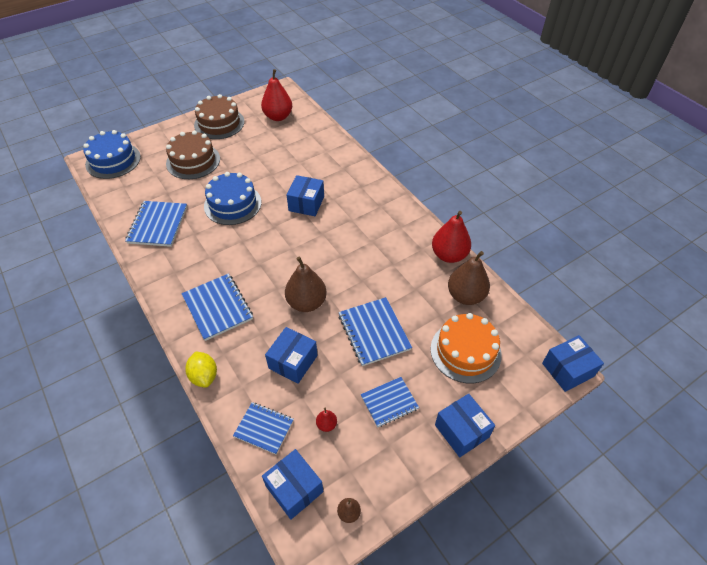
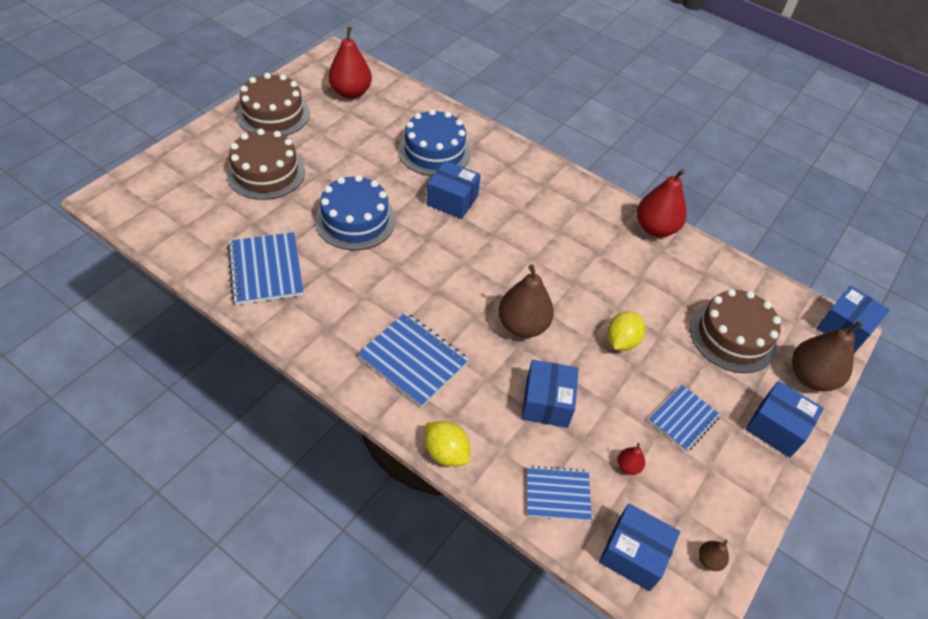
camera: 25 degrees left, 0 degrees up
blue cake [83,130,141,179] -> blue cake moved to [398,109,471,176]
blue box [287,175,324,216] -> blue box turned 60 degrees counterclockwise [426,160,481,219]
blue notebook [339,297,412,366] -> yellow lemon [607,311,645,351]
orange cake [431,313,502,383] -> brown cake [690,289,781,373]
brown pear [448,251,490,305] -> brown pear moved to [792,321,863,391]

